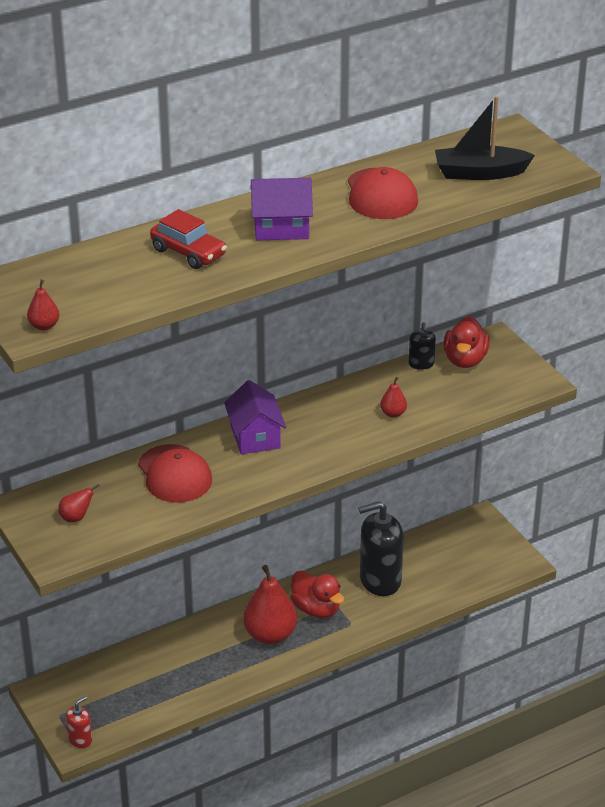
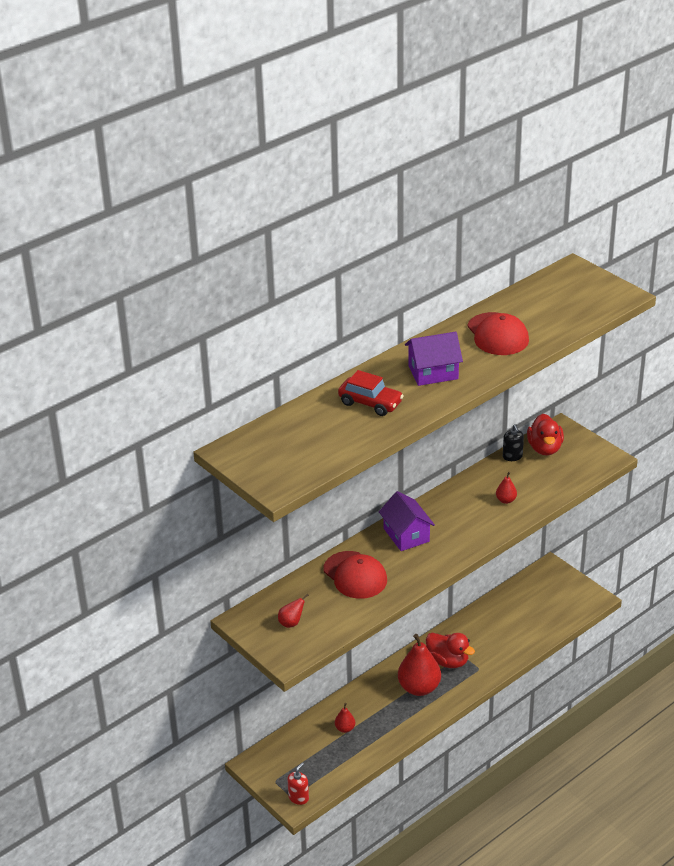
camera: 10 degrees left, 0 degrees up
red pear [27,279,60,331] -> red pear moved to [335,703,355,733]
black soap dispenser [358,501,404,596] -> none
black boat [435,96,535,180] -> none

